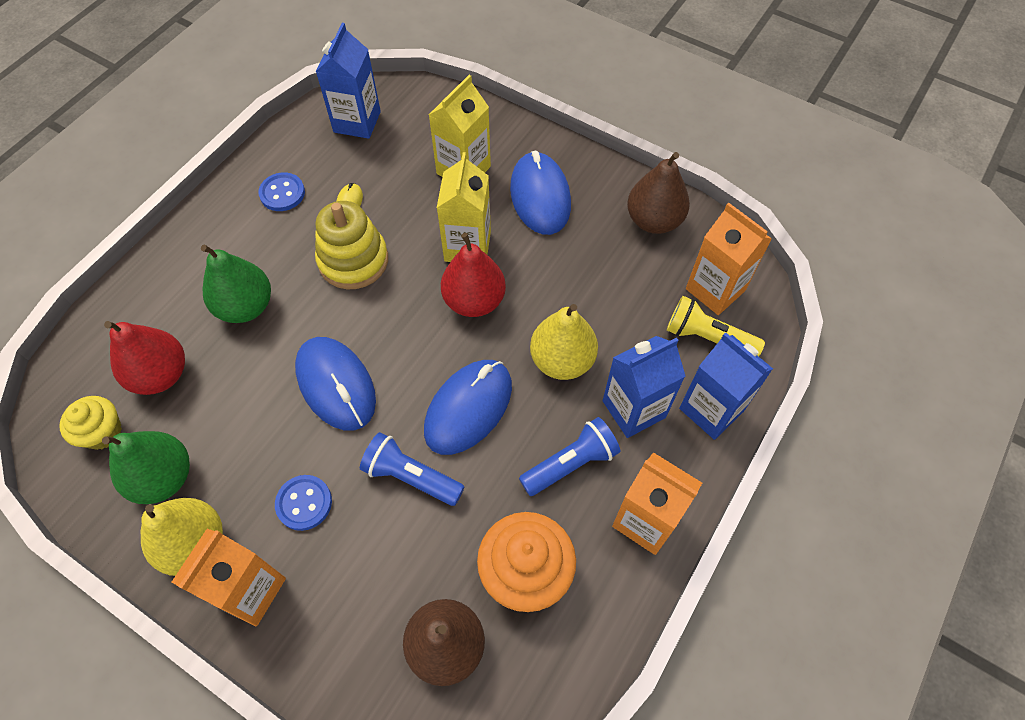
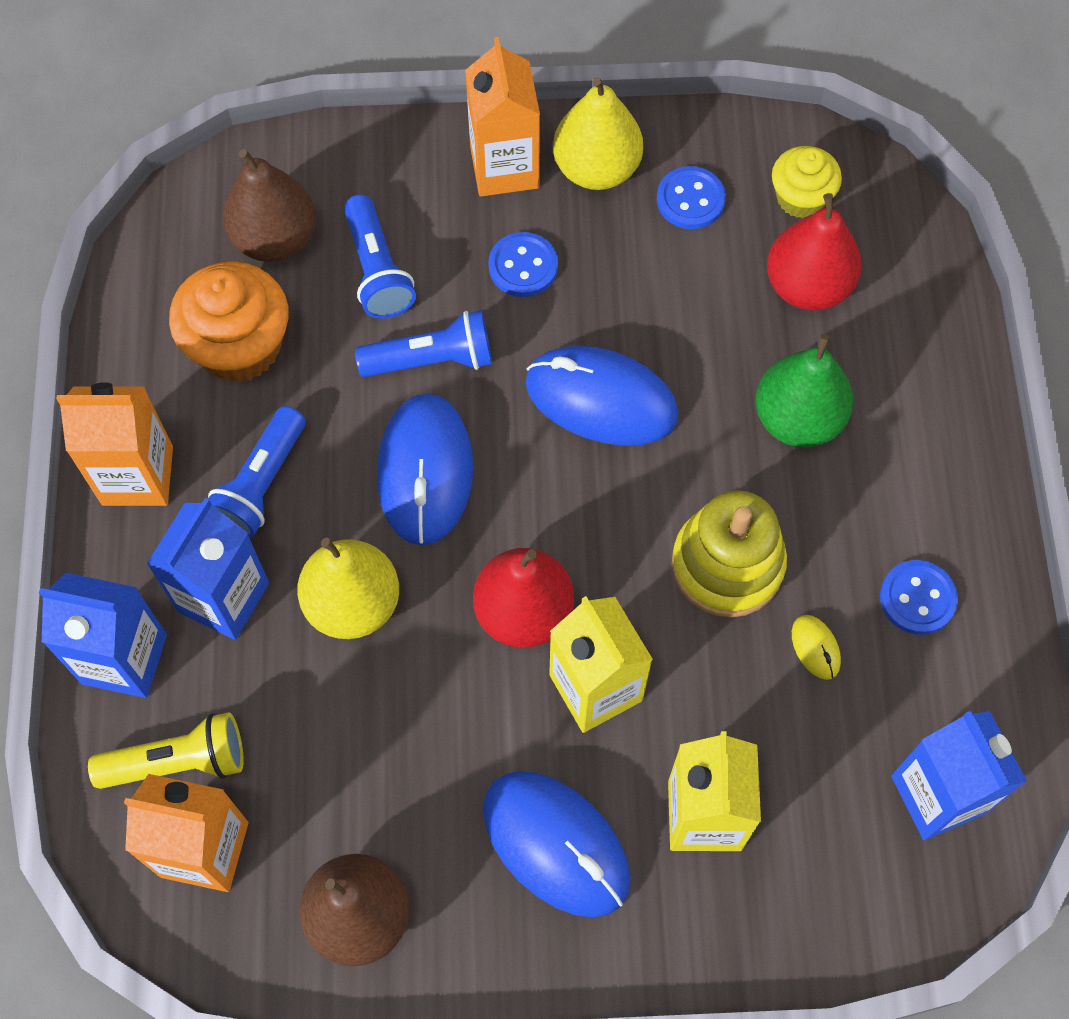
camera: 145 degrees right, 5 degrees up
green pear [102,431,190,504] -> blue button [657,166,726,229]
none -> blue flashlight [344,194,416,319]

